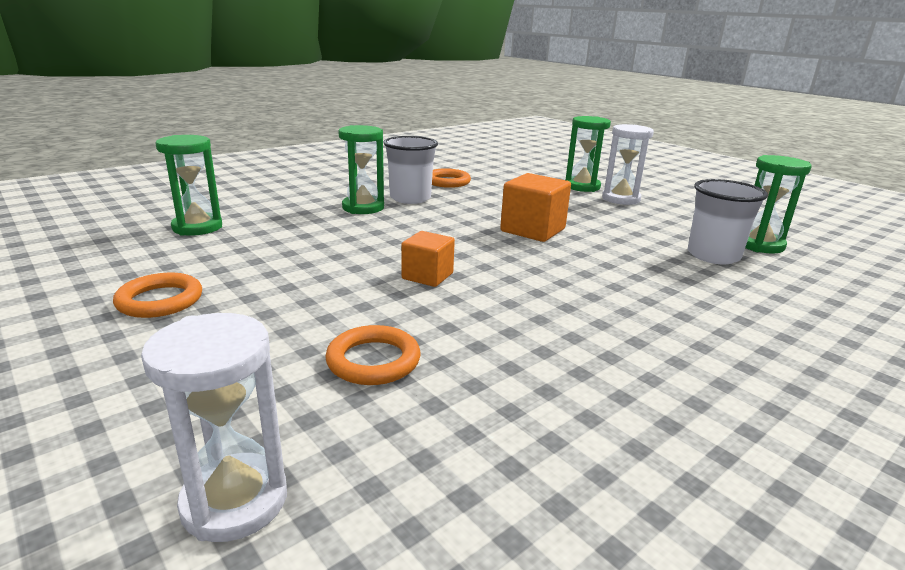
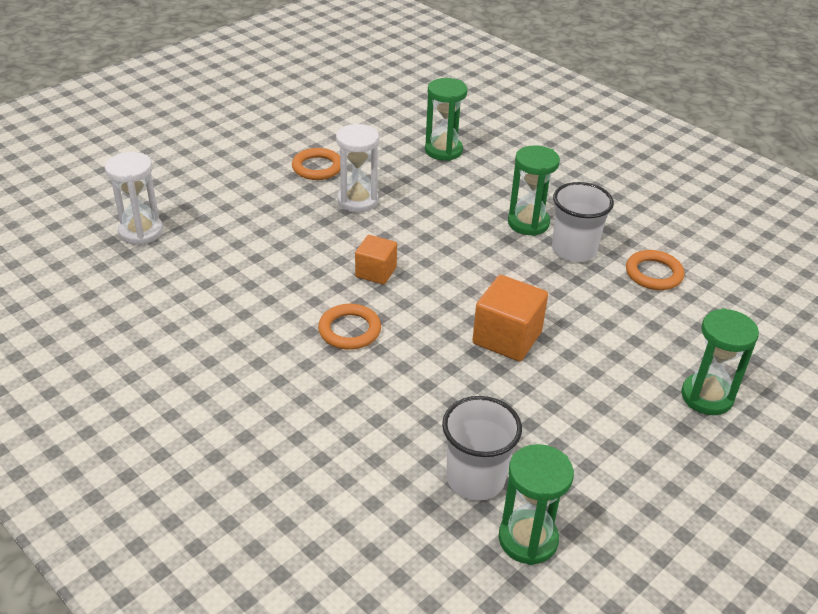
camera: 85 degrees right, 15 degrees up
orange ring [325,325,421,385] -> orange ring moved to [318,304,381,350]
white hourglass [602,124,654,205] -> white hourglass moved to [336,123,379,212]

